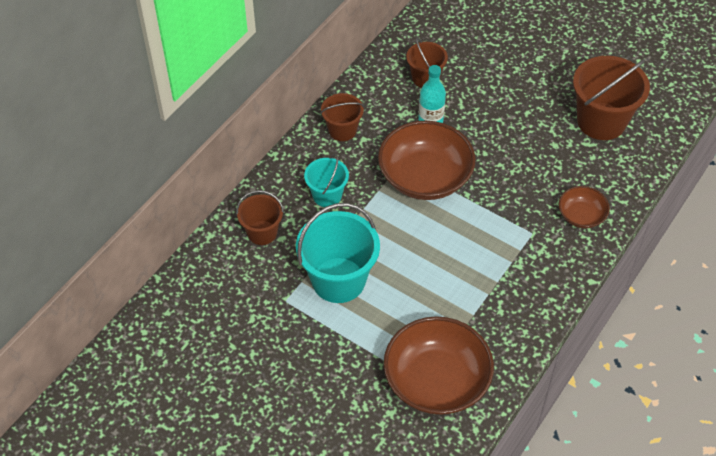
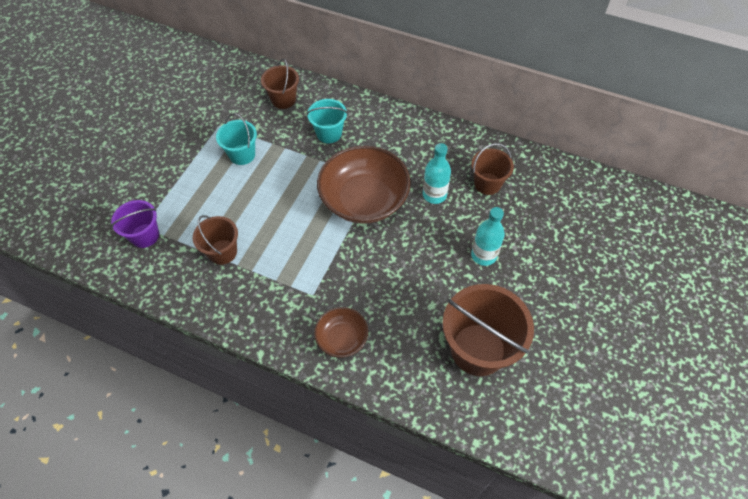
camera: 80 degrees right, 5 degrees up
turquoise bucket [296,203,380,303] -> turquoise bucket [216,113,257,165], size x0.57
brown bucket [320,93,364,141] -> brown bucket moved to [193,215,238,265]
brown bowl [384,316,494,415] -> purple bucket [111,200,159,248]
none -> turquoise bottle [471,207,505,266]

